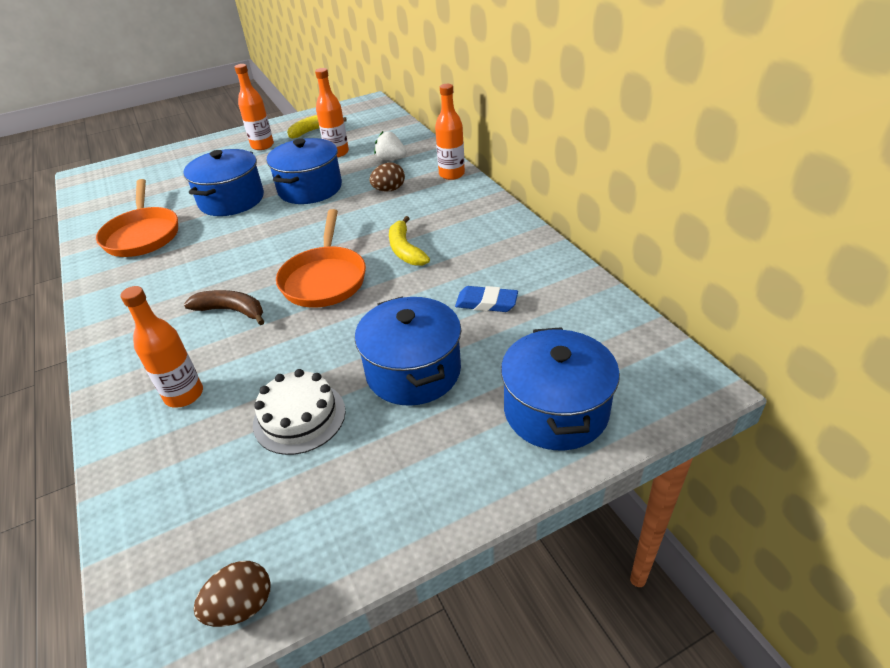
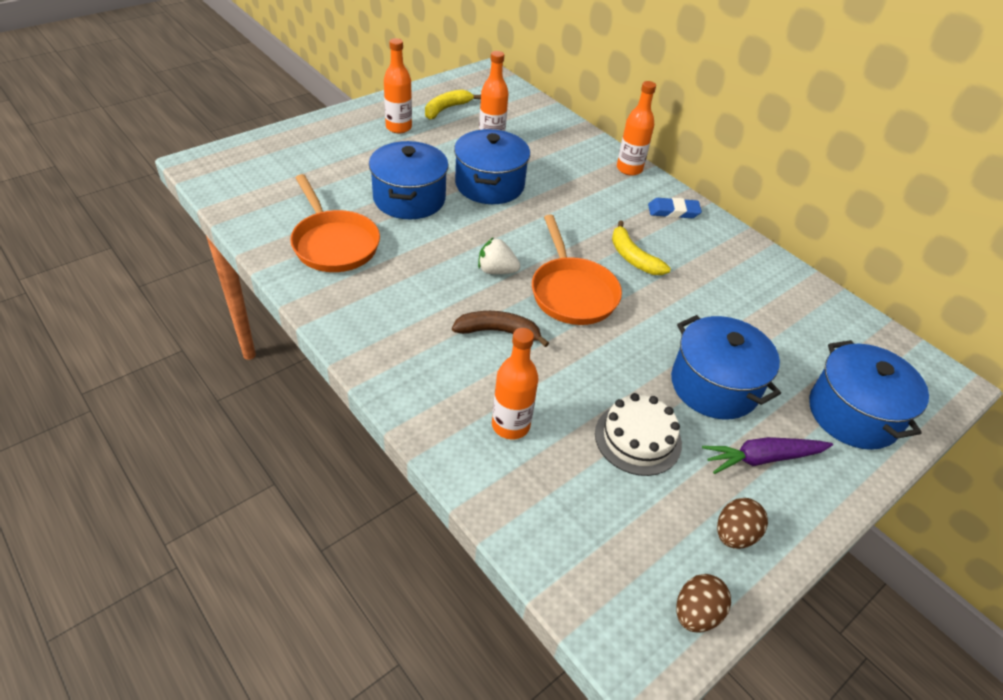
camera: 20 degrees left, 5 degrees up
brown egg [370,163,405,192] -> brown egg moved to [717,498,768,549]
white strawberry [374,131,407,160] -> white strawberry moved to [478,237,520,274]
blue eraser [455,286,518,312] -> blue eraser moved to [648,198,702,218]
none -> purple carrot [702,437,833,474]

